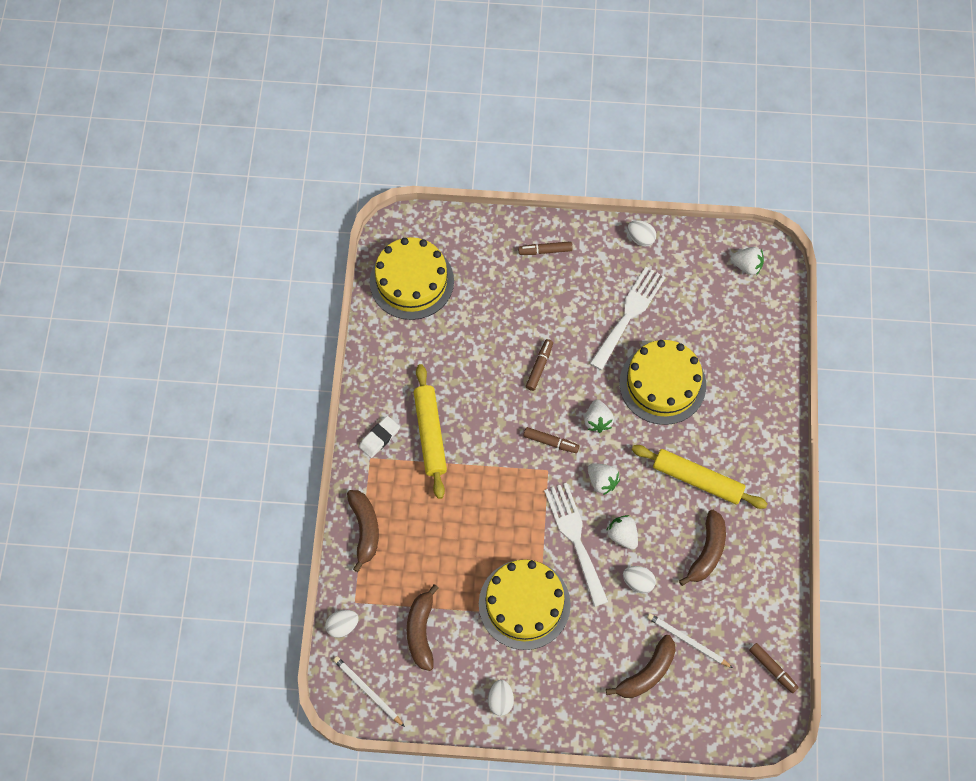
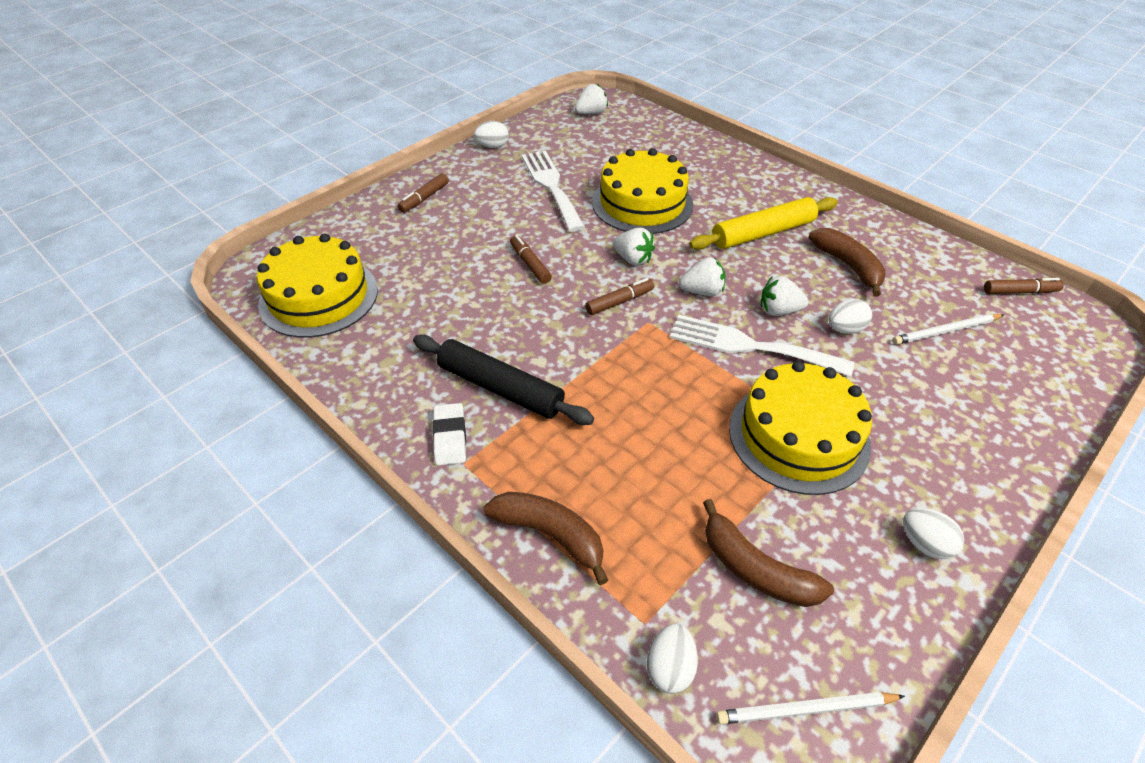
camera: 50 degrees left, 20 degrees down
yellow rolling pin [414,364,447,499] -> black rolling pin [413,335,594,425]
brown banana [606,635,676,698] -> none

